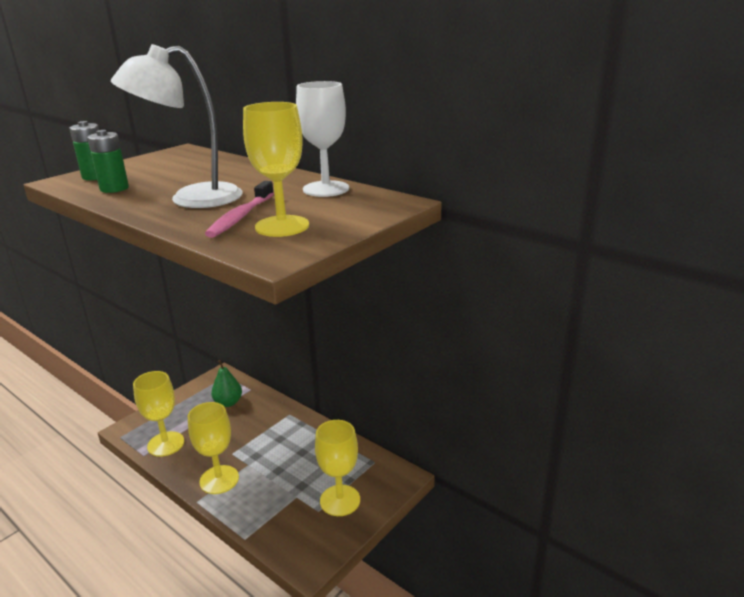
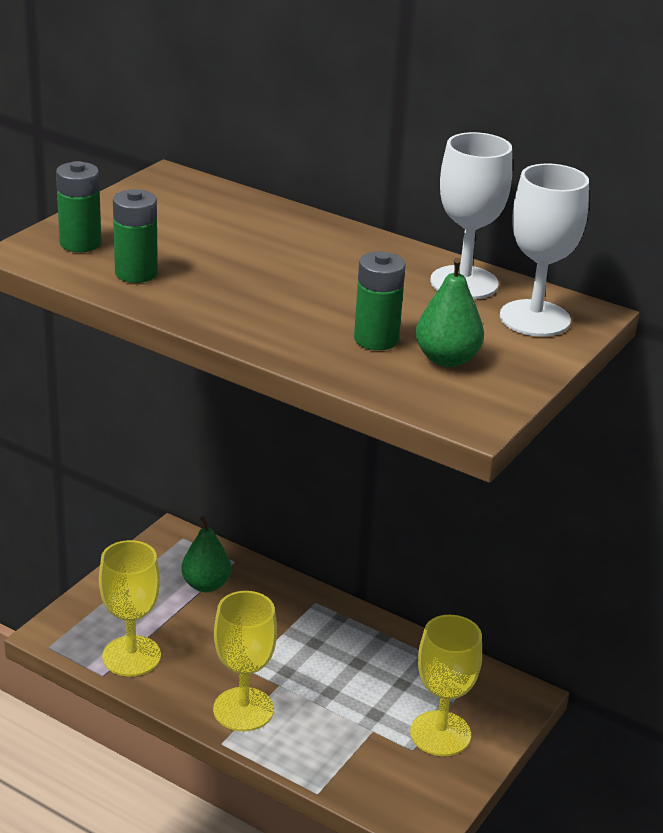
camera: 10 degrees left, 5 degrees up
white lamp [111,44,242,208] -> none
pink toothbrush [205,181,274,238] -> green battery [354,252,406,350]
yellow goblet [243,102,309,237] -> green pear [416,258,484,367]
none -> white goblet [500,163,589,337]

